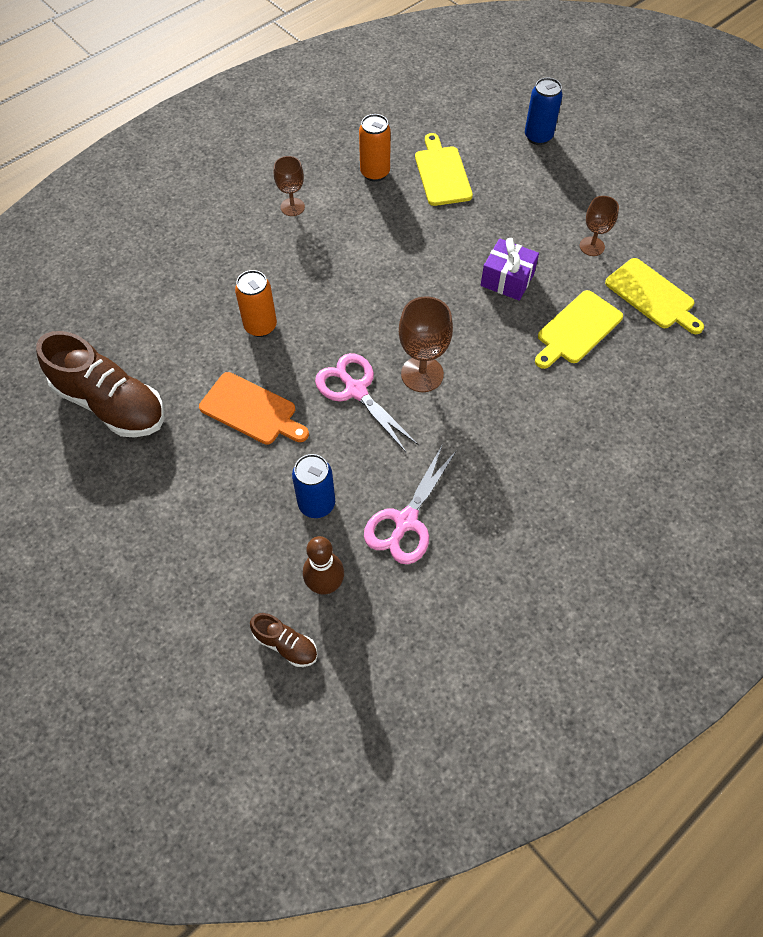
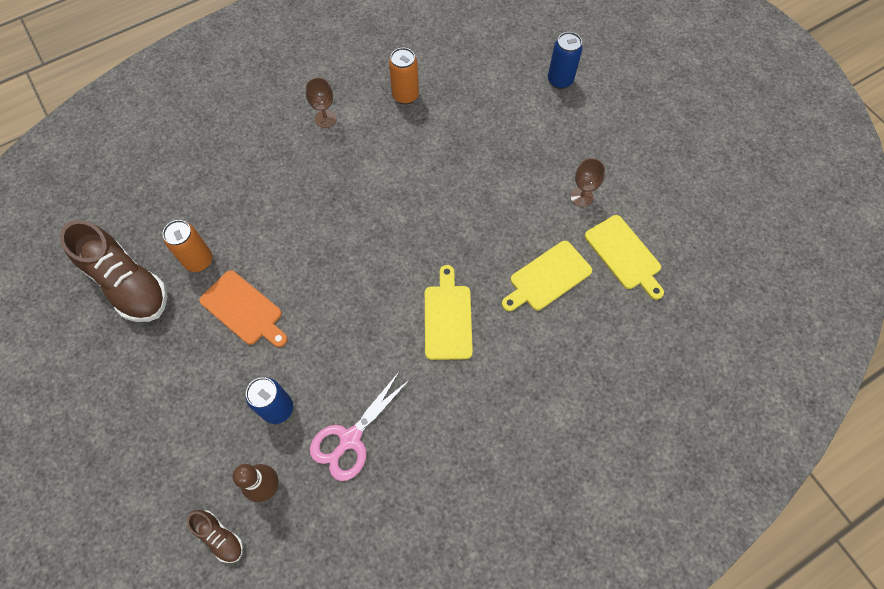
camera: 10 degrees right, 5 degrees up
orange can [235,270,277,337] -> orange can moved to [163,220,212,272]
pink scissors [315,353,419,453] -> none
brown goblet [399,296,453,392] -> none
yellow cutting board [415,133,473,206] -> yellow cutting board moved to [425,265,473,360]
purple gift [481,238,539,301] -> none

